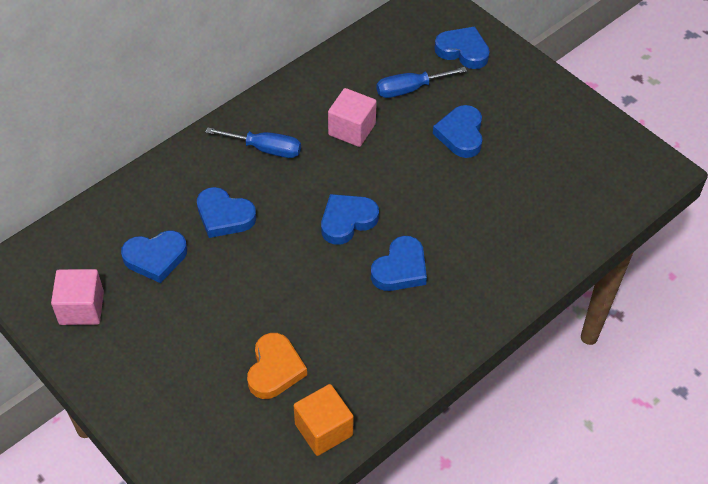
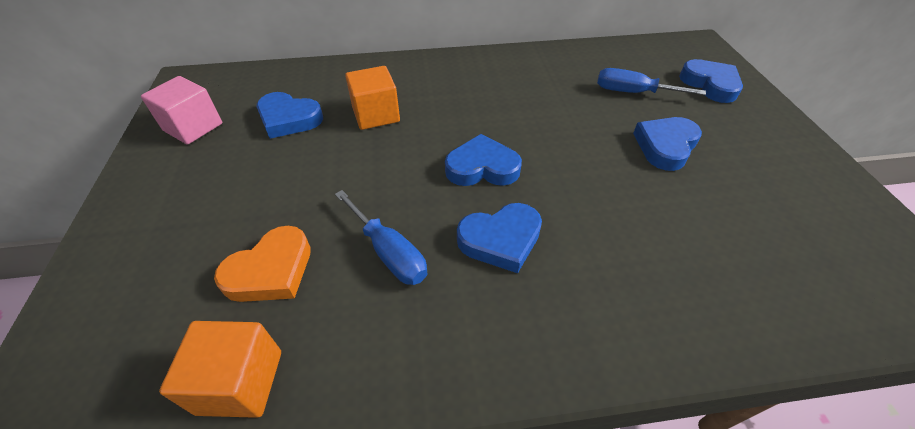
camera: 35 degrees right, 5 degrees down
blue heart [197,187,256,238] -> orange cube [345,66,400,130]
blue screwdriver [205,127,301,158] -> blue screwdriver moved to [335,190,427,285]
pink cube [328,88,377,147] -> none

